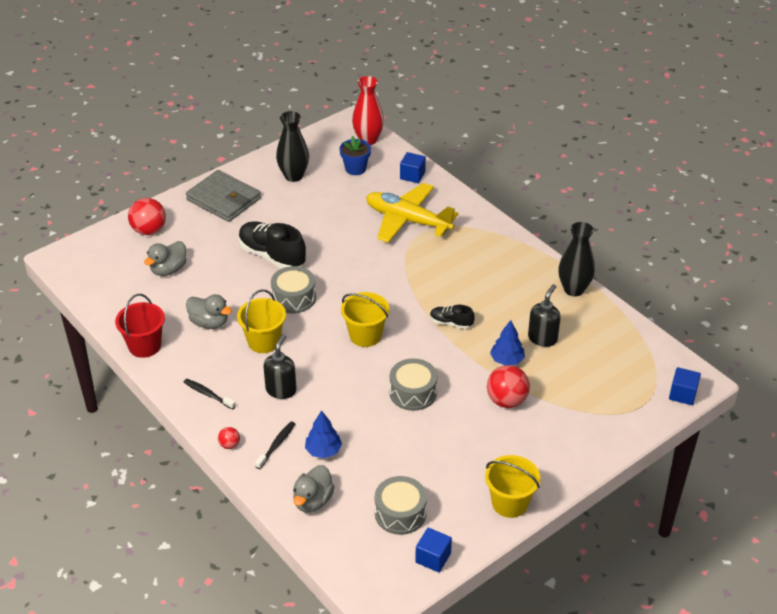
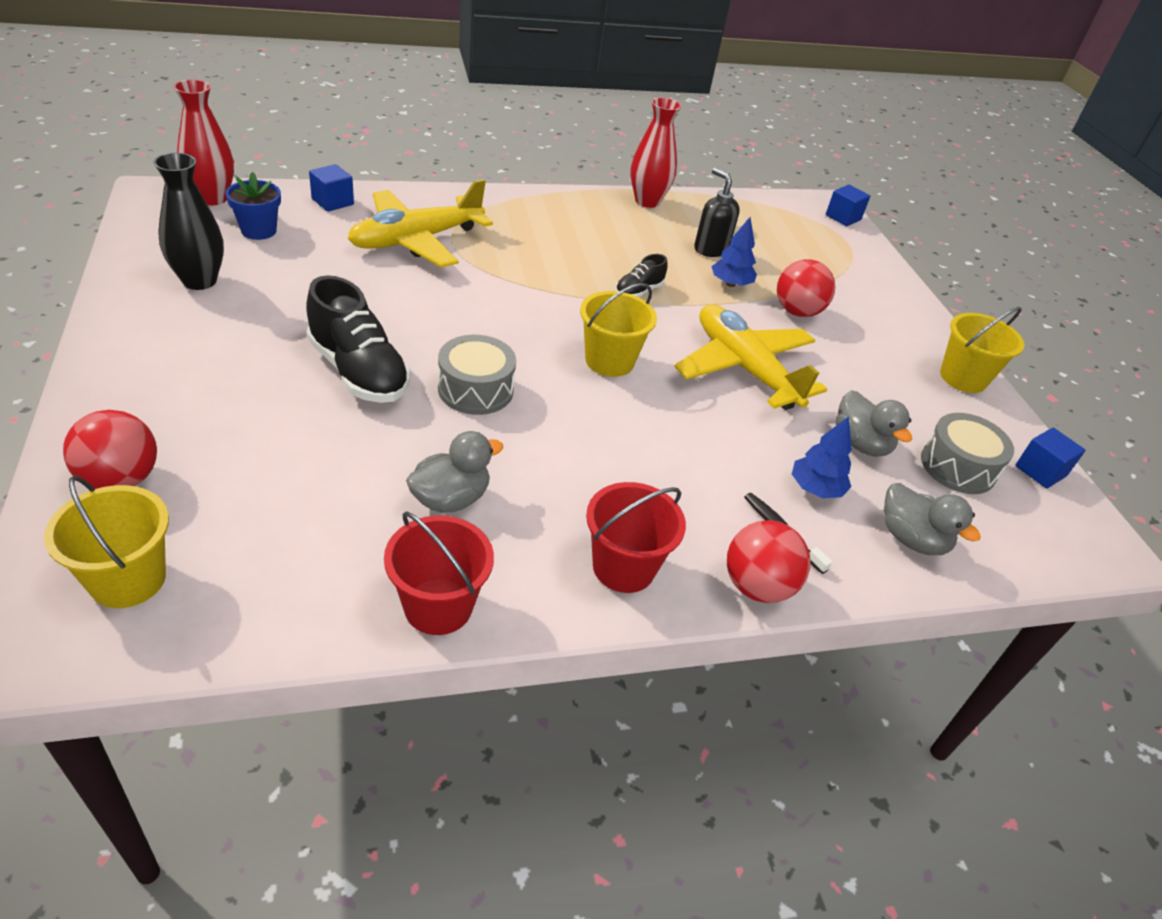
camera: 70 degrees left, 0 degrees up
grey duck [144,241,187,276] -> grey duck moved to [836,390,912,457]
black toothbrush [184,379,236,410] -> red bucket [586,482,686,593]
grey wallet [186,170,261,222] -> none
red ball [218,427,240,449] -> red ball [727,520,811,603], size x1.99
yellow bucket [237,289,286,353] -> yellow bucket moved to [44,476,169,608]
black shoe [238,221,306,269] -> black shoe turned 105 degrees counterclockwise [306,275,410,403]
black soap dispenser [263,334,297,399] -> none
grey drum [390,358,437,411] -> yellow plane [674,304,827,410]
black vase [558,222,595,296] -> red vase [631,97,681,208]

